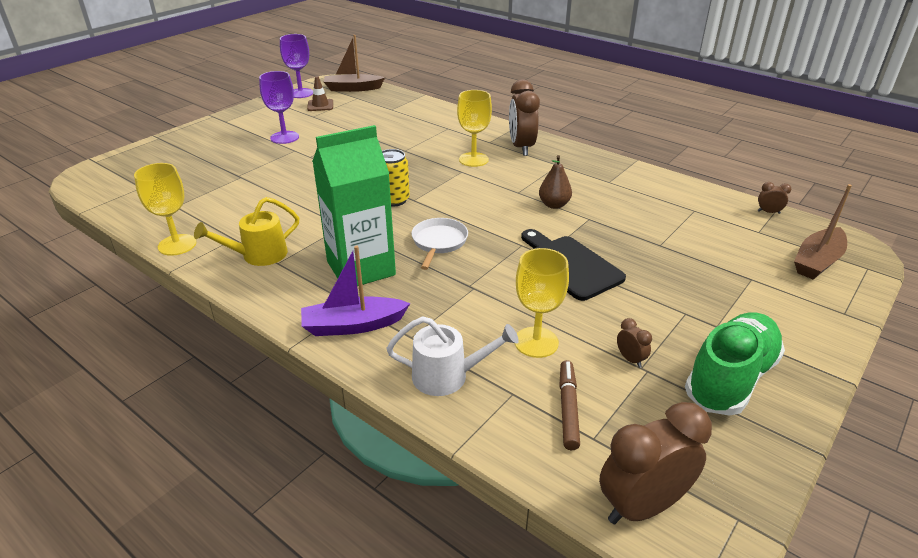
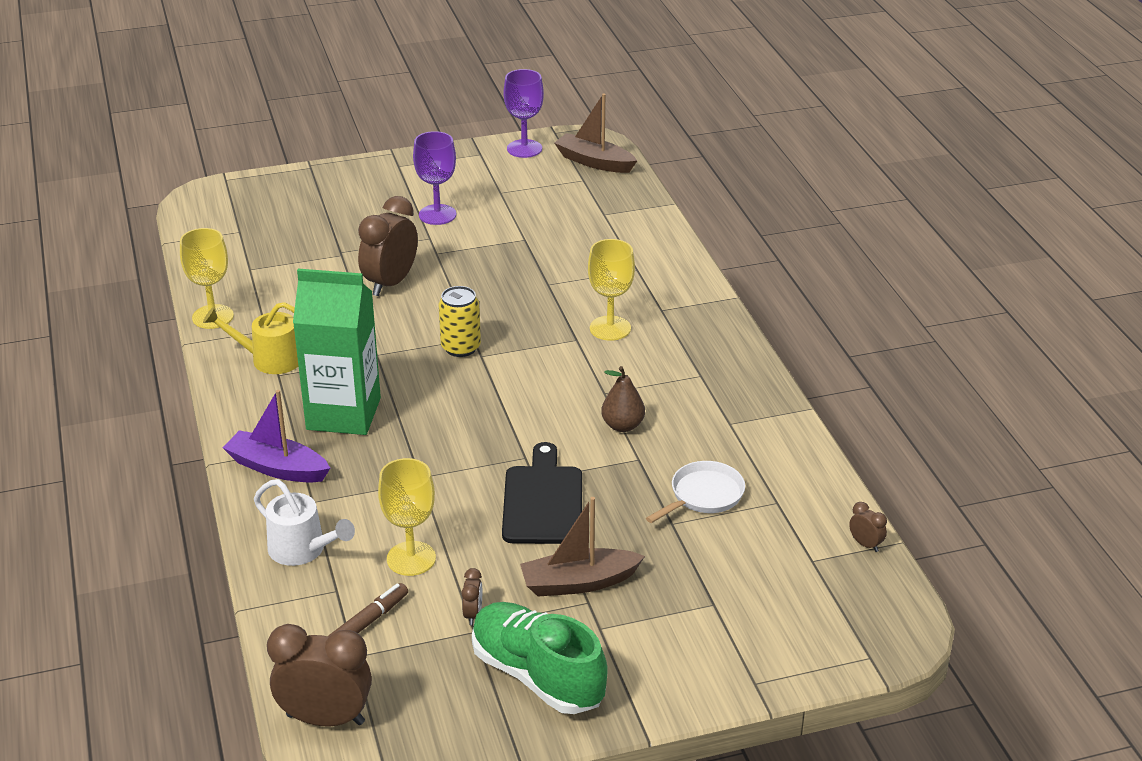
camera: 35 degrees right, 0 degrees up
brown traffic cone [307,76,333,111] -> none
white pan [412,218,468,270] -> white pan moved to [646,461,745,523]
brown clock [509,79,540,156] -> brown clock moved to [358,196,418,296]
green shoe [685,312,785,416] -> green shoe turned 120 degrees counterclockwise [472,602,608,714]
brown boat [794,184,852,280] -> brown boat moved to [520,497,645,597]

